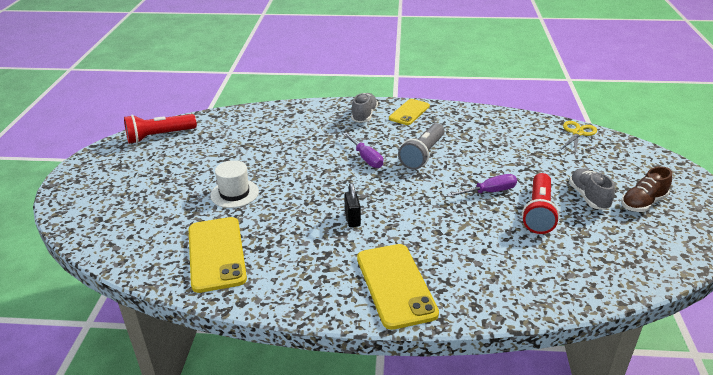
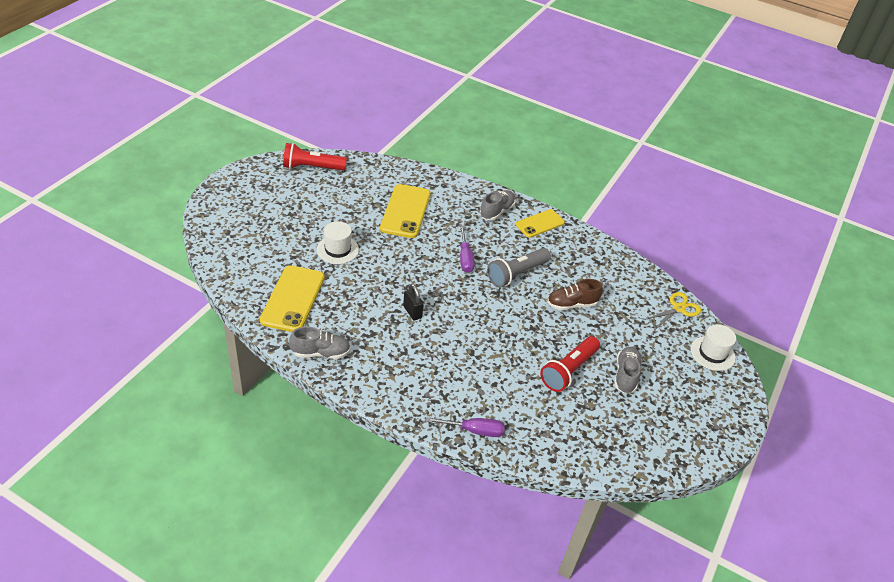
camera: 20 degrees right, 10 degrees up
black padlock [344,183,361,227] -> black padlock turned 45 degrees counterclockwise [403,284,424,320]
yellow phone [357,244,439,330] -> yellow phone moved to [380,184,431,238]
purple screwdriver [447,174,517,197] -> purple screwdriver moved to [426,417,505,437]
brown shoe [621,166,672,212] -> brown shoe moved to [547,279,603,310]
none -> grey shoe [289,326,351,359]
none -> white hat [690,324,736,371]

